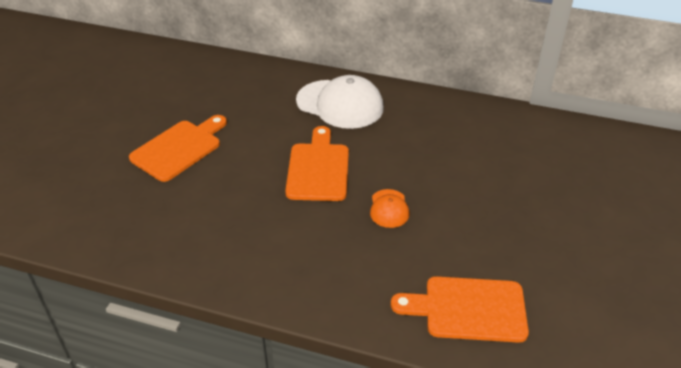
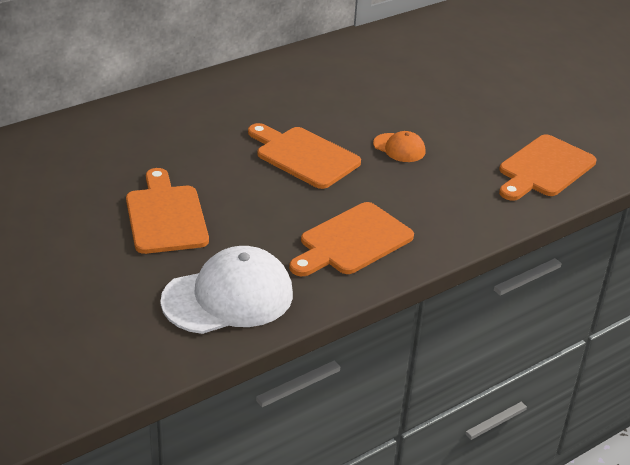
camera: 55 degrees left, 5 degrees down
white cap [296,75,384,129] -> white cap moved to [160,246,293,334]
none -> orange cutting board [289,202,414,276]

